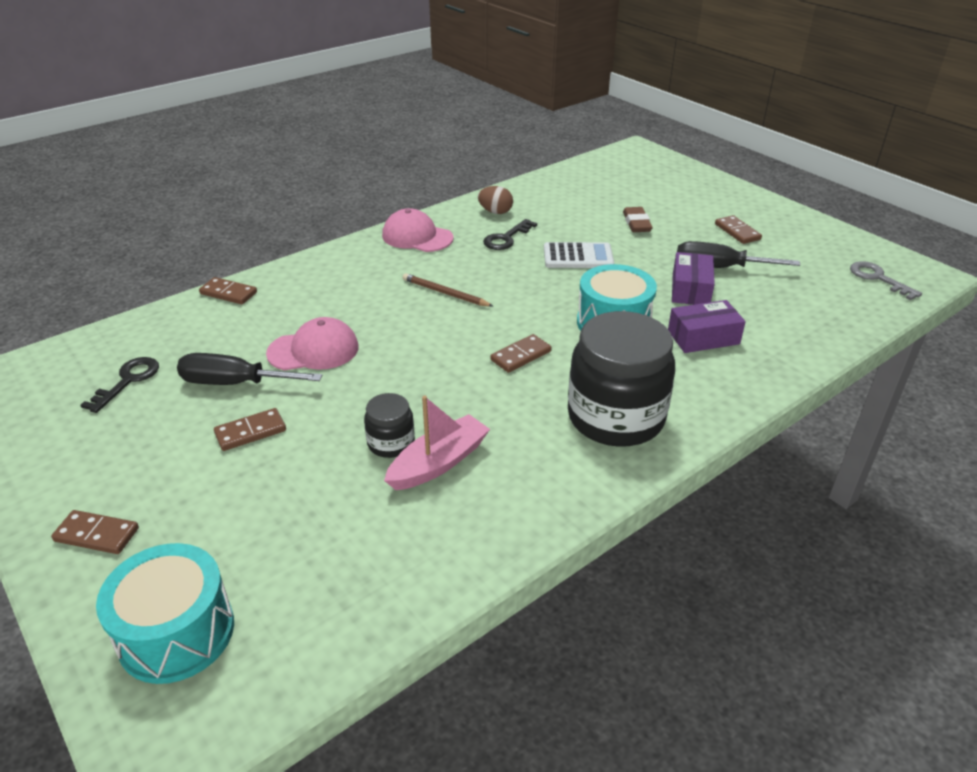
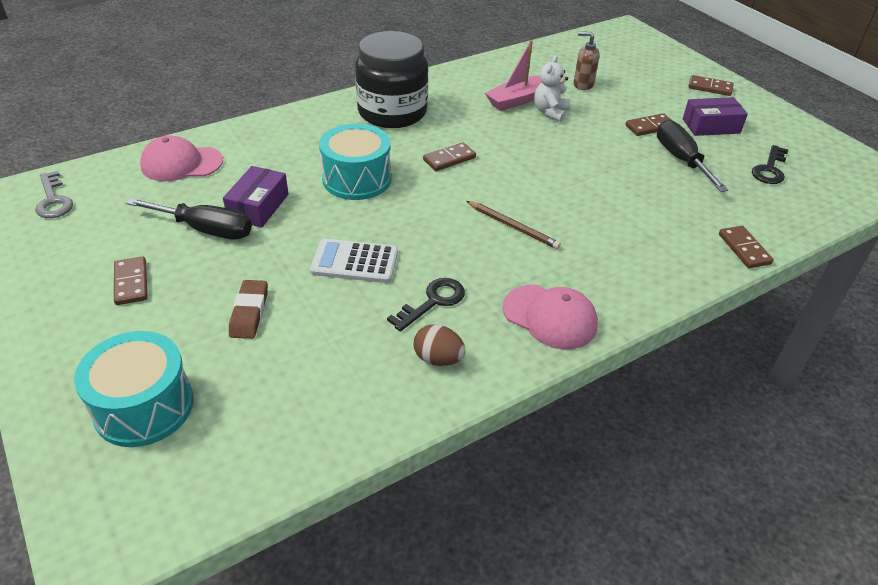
camera: 175 degrees left, 5 degrees up
turquoise drum [96,543,234,684] -> turquoise drum moved to [74,331,194,447]
black screwdriver [177,353,322,385] -> black screwdriver turned 120 degrees counterclockwise [657,120,728,192]
brown domino [199,277,257,305] -> brown domino turned 45 degrees clockwise [719,226,774,268]
pink cap [266,317,359,370] -> pink cap moved to [140,135,223,181]
black jar [364,393,415,458] -> white teddy bear [534,55,570,122]
purple box [668,300,746,353] -> purple box moved to [683,97,748,136]
none -> brown soap dispenser [574,32,600,90]

